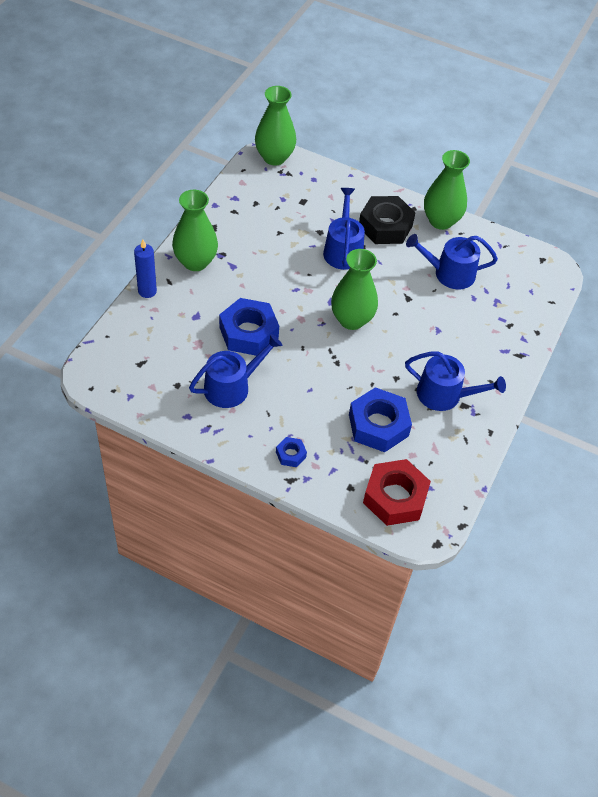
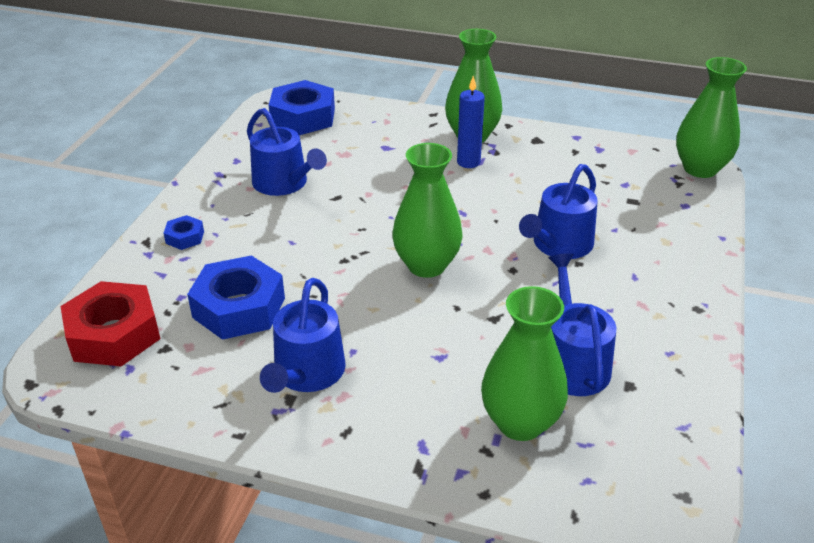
camera: 85 degrees right, 15 degrees down
blue candle [134,239,157,298] -> blue candle moved to [457,76,485,168]
blue nut [219,298,279,356] -> blue nut moved to [269,80,335,135]
blue watering can [323,188,365,270] -> blue watering can turned 135 degrees clockwise [519,164,598,259]
black nut [359,196,415,244] -> none
green vase [424,150,470,230] -> green vase moved to [481,286,568,441]

